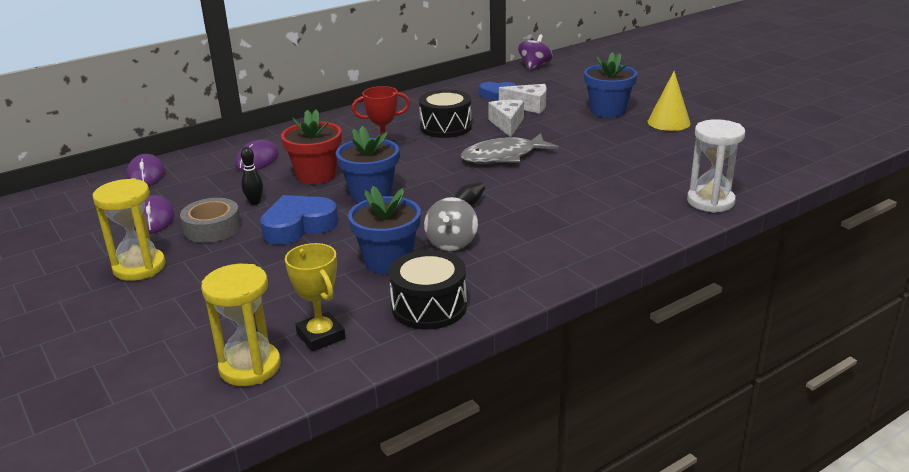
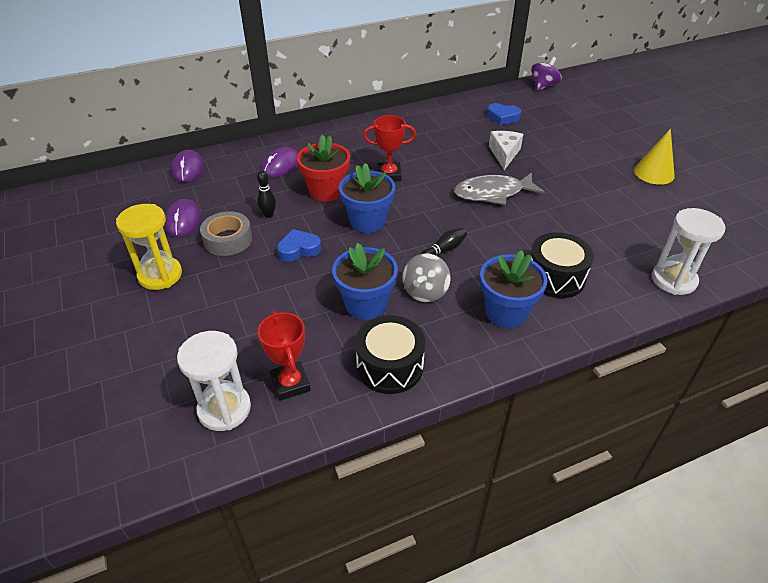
camera: 10 degrees right, 15 degrees up
yellow hourglass [201,264,281,386] -> white hourglass [177,331,251,431]
blue heart [260,195,338,245] -> blue heart [277,229,321,262], size x0.65
yellow trophy [285,243,346,351] -> red trophy [257,311,311,401]
black drum [419,89,472,138] -> black drum moved to [531,232,594,298]
white cheese [499,84,546,114] -> none
blue flower pot [584,52,637,118] -> blue flower pot moved to [480,250,548,328]

